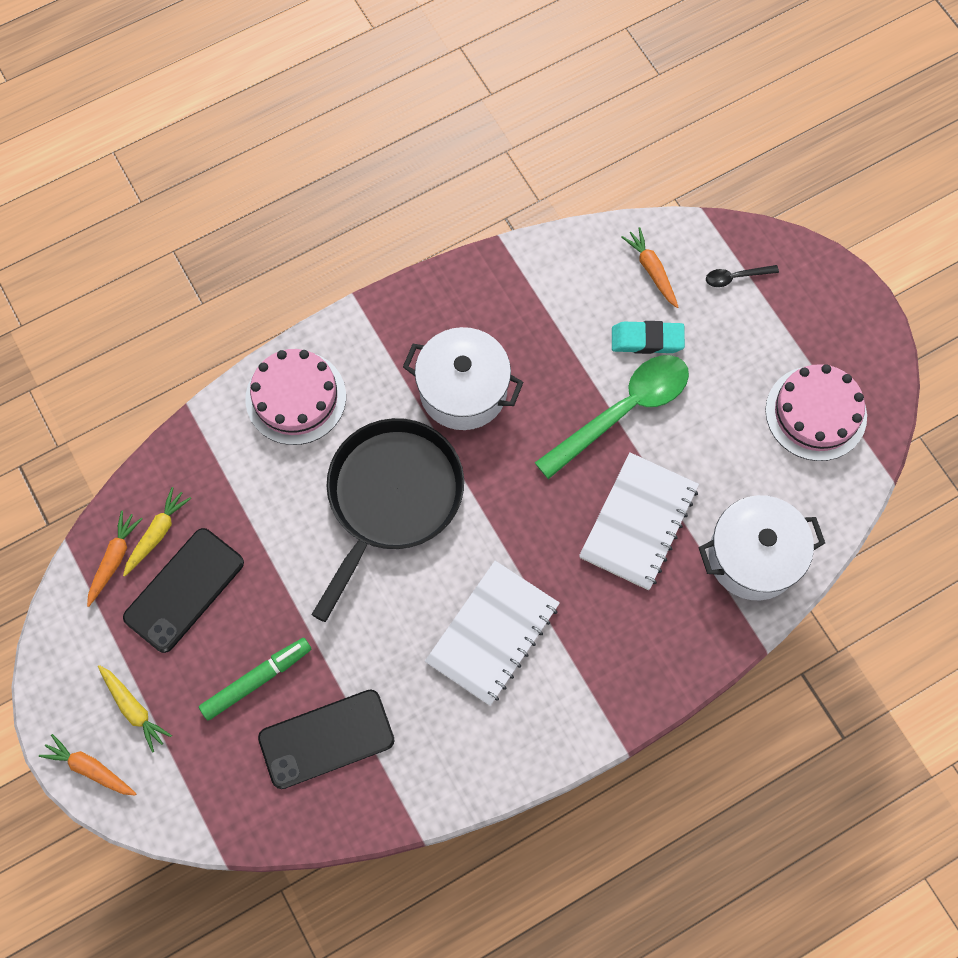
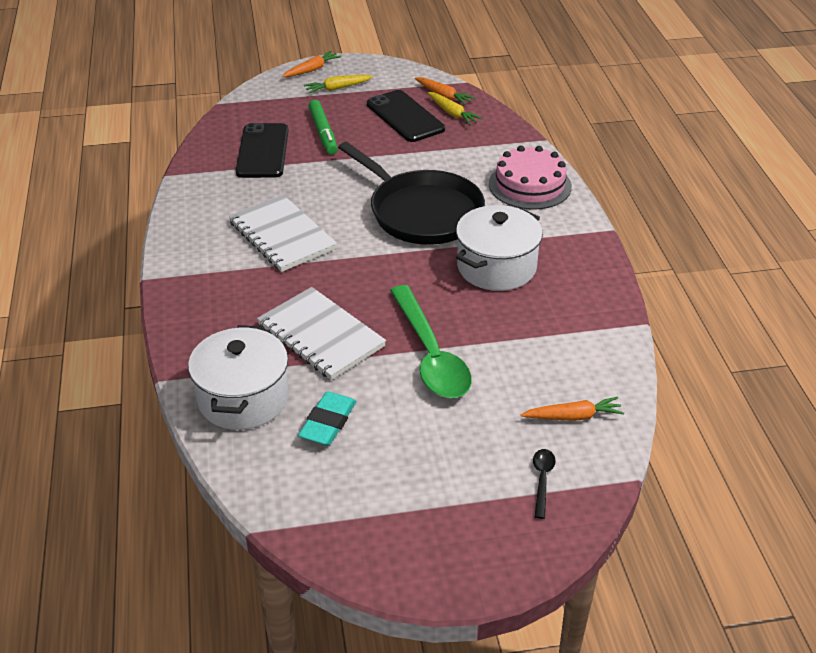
camera: 110 degrees right, 30 degrees down
turquoise eraser [612,321,685,354] -> turquoise eraser moved to [298,391,357,446]
pink cake [765,364,867,461] -> none

